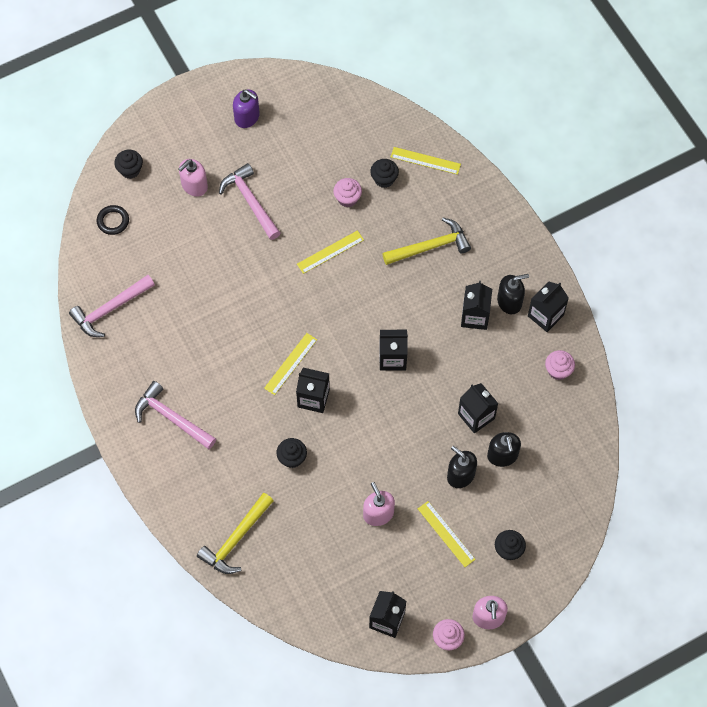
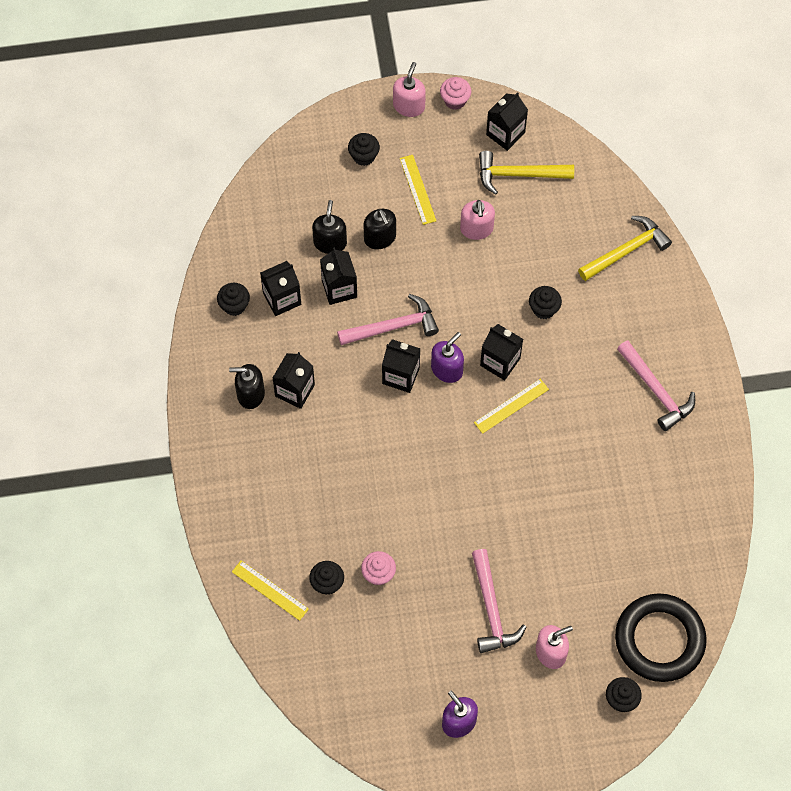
camera: 160 degrees left, 0 degrees up
pink hammer [69,275,155,337] -> pink hammer moved to [337,294,439,345]
black ring [97,205,129,235] -> black ring [615,593,707,682], size x2.27
yellow ruler [297,230,364,274] -> none
yellow hammer [382,218,471,265] -> yellow hammer moved to [479,151,574,195]
black carton [528,282,569,332] -> black carton moved to [260,261,301,316]
pink cupcake [545,350,575,380] -> black cupcake [217,283,250,316]
none -> purple soap dispenser [431,332,464,383]

